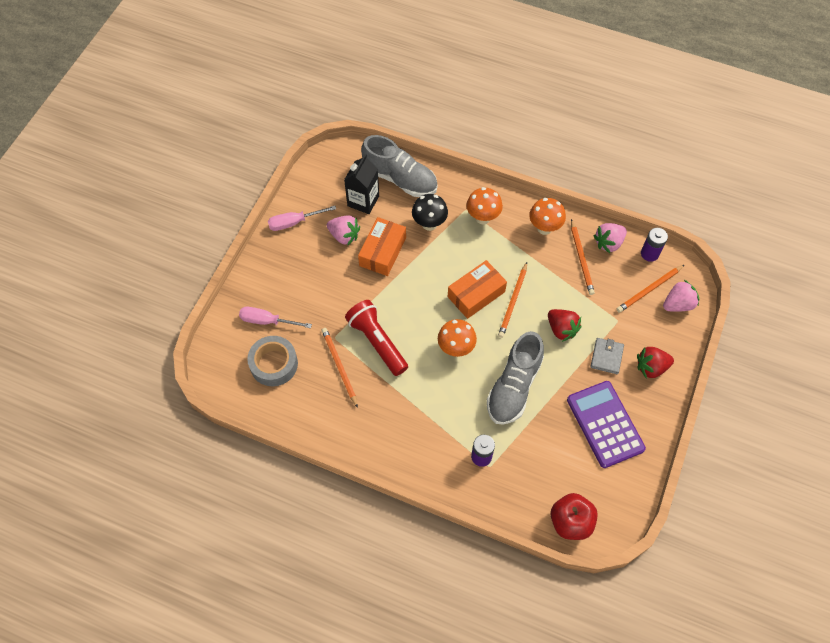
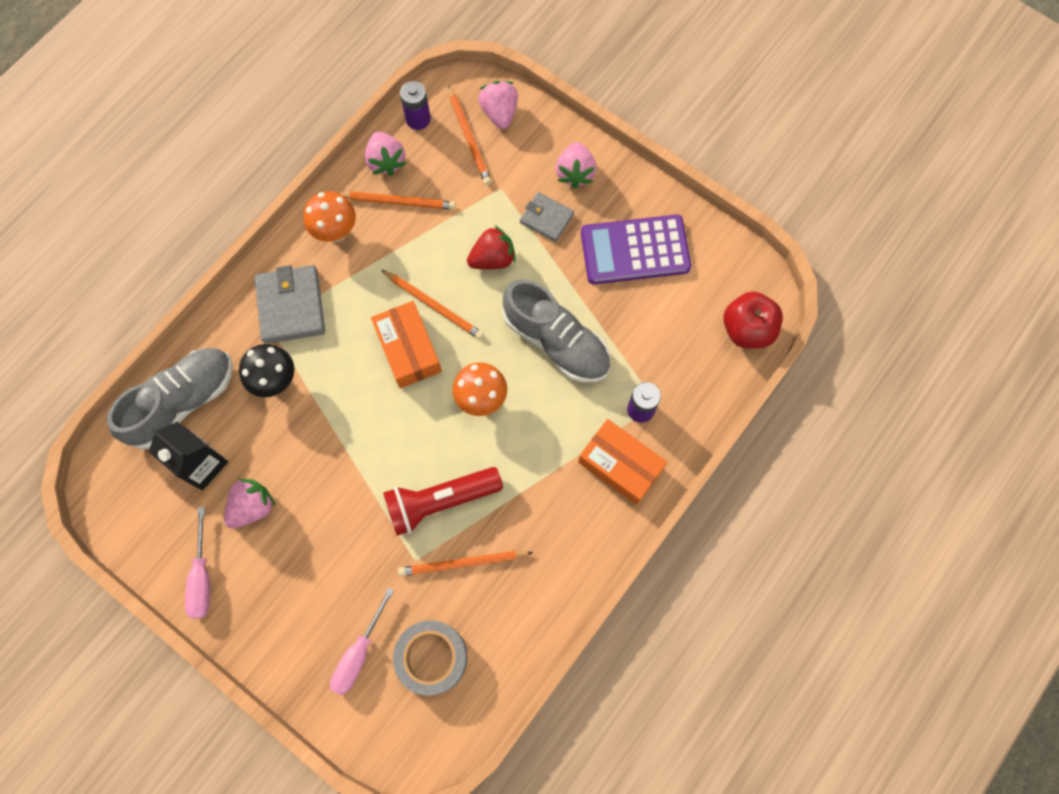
camera: 75 degrees left, 10 degrees up
orange box [358,217,406,276] -> orange box moved to [578,419,668,505]
orange mushroom [466,187,503,225] -> grey wallet [254,265,325,344]
red strawberry [637,347,674,378] -> pink strawberry [556,142,597,189]

